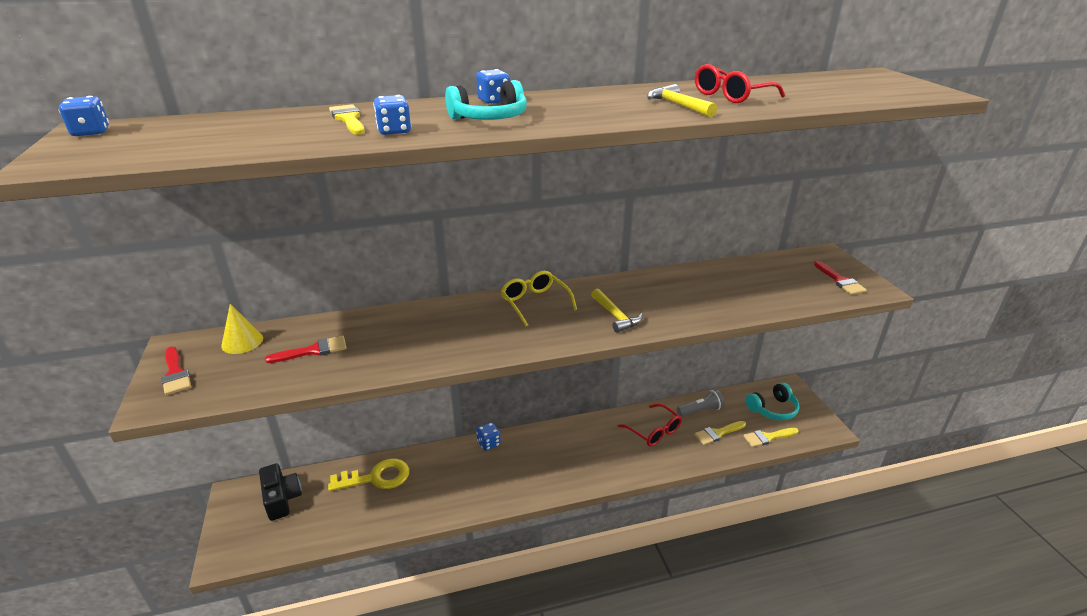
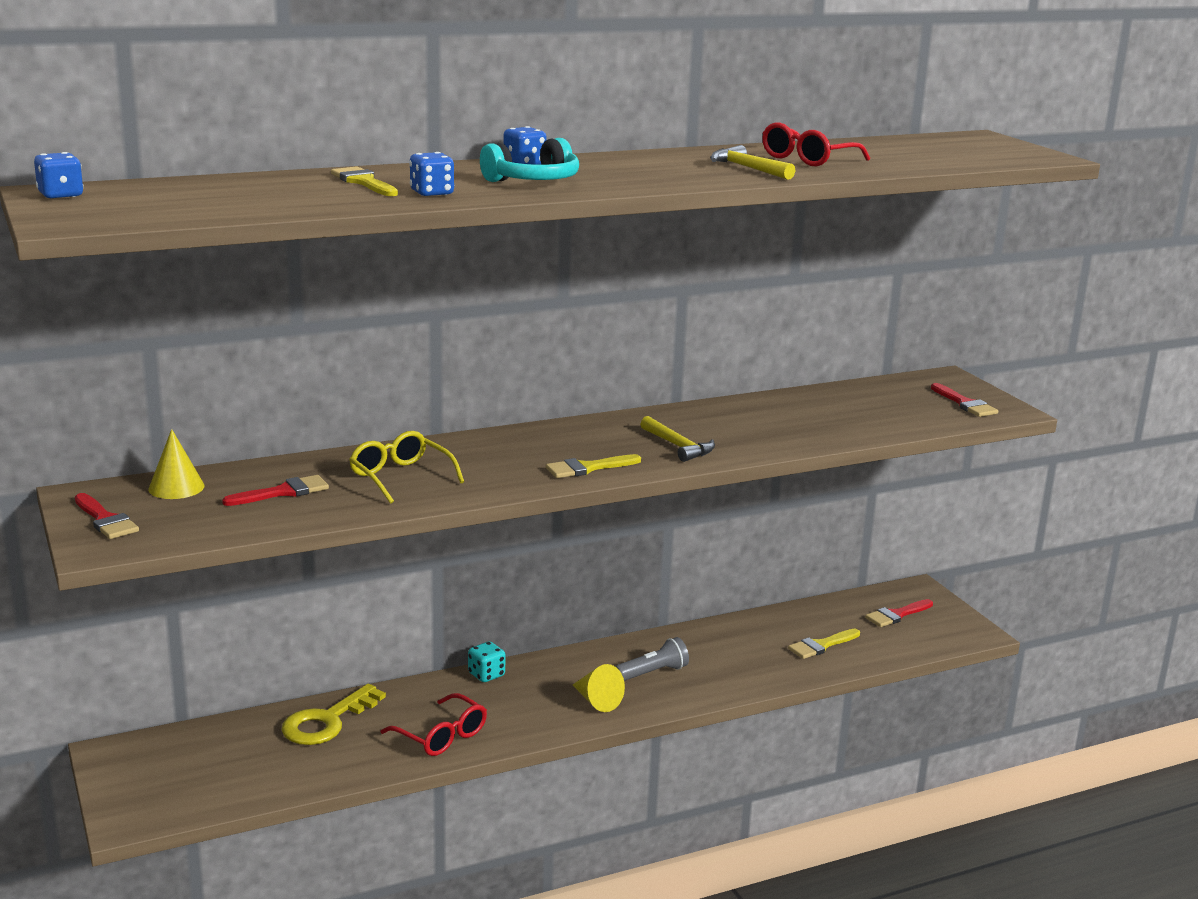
camera: 10 degrees left, 10 degrees down
black camera [259,463,302,521] -> none
yellow key [328,458,409,491] -> yellow key turned 150 degrees clockwise [281,684,386,745]
blue dice [476,422,501,451] -> turquoise dice [468,641,505,682]
yellow glasses [501,271,577,326] -> yellow glasses moved to [349,431,464,504]
red glasses [618,404,682,447] -> red glasses moved to [381,693,487,756]
grey flashlight [677,389,725,417] -> grey flashlight moved to [615,637,689,681]
yellow brush [744,428,799,447] -> yellow brush moved to [546,454,641,478]
turquoise headphones [746,383,800,420] -> red brush [865,599,933,627]
none -> yellow cone [573,664,625,712]

